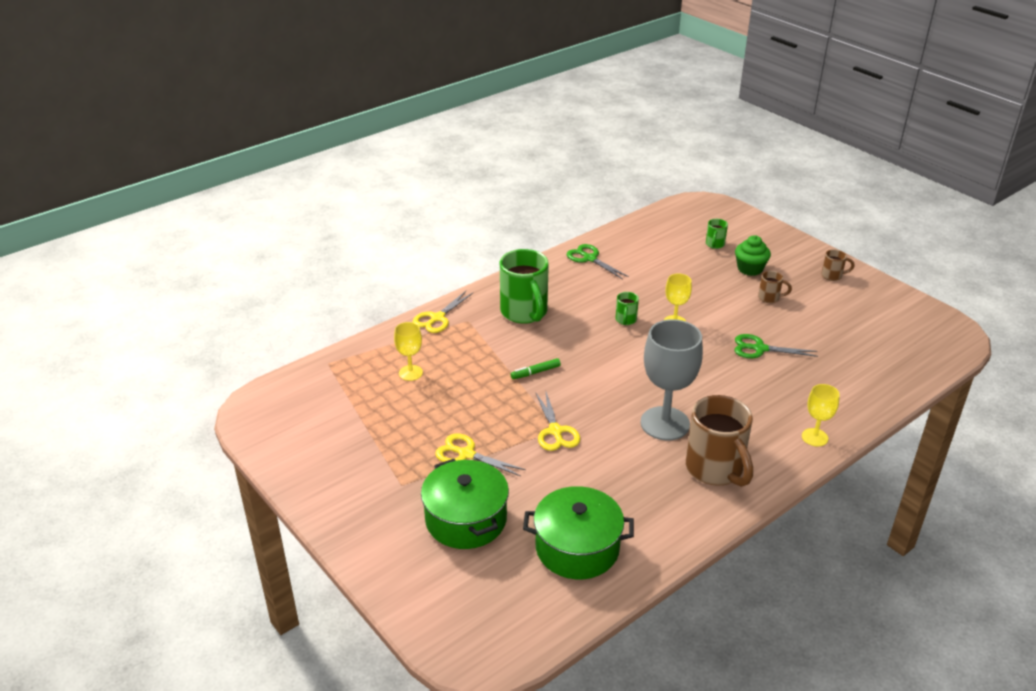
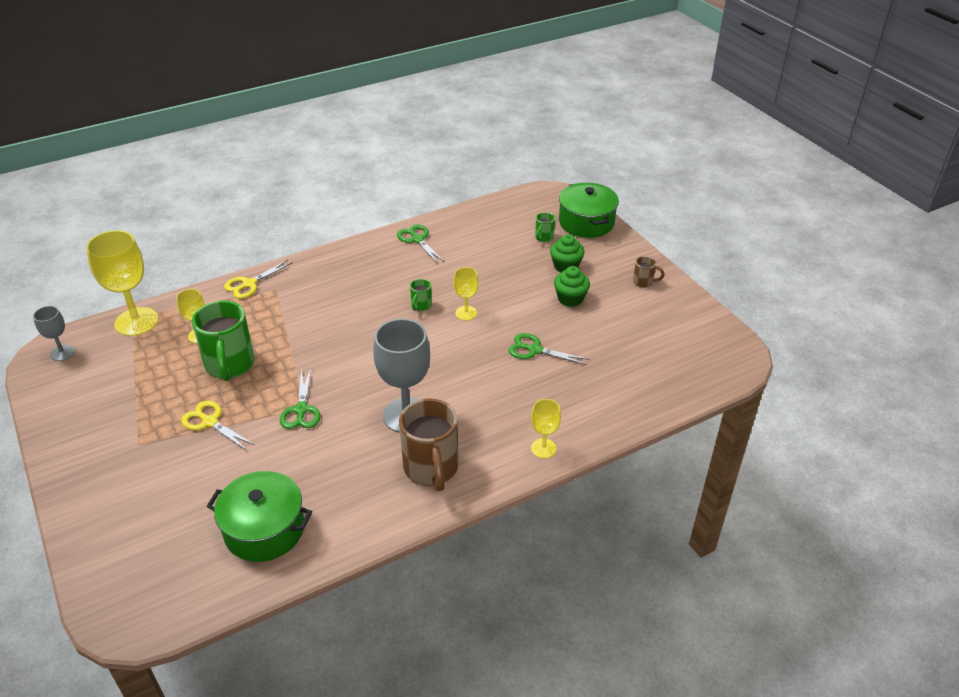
camera: 10 degrees right, 5 degrees up
green pot [421,459,509,549] -> green pot moved to [559,183,619,238]
green mug [500,249,549,324] -> green mug moved to [192,300,255,381]
green marker [511,358,561,379] -> none
yellow scissors [536,390,580,451] -> green scissors [280,369,321,429]
brown mug [758,271,792,303] -> green cupcake [554,266,590,307]
none -> grey goblet [33,306,75,361]
none -> yellow goblet [86,230,159,336]

